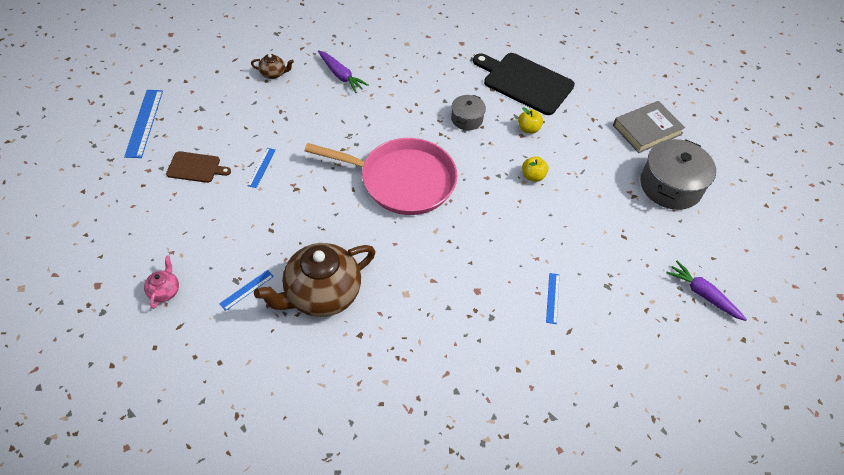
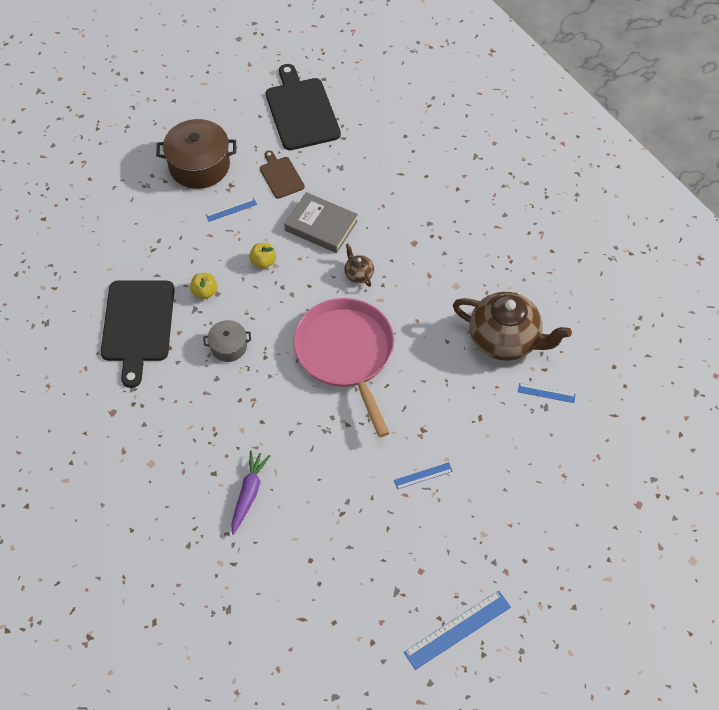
camera: 120 degrees left, 5 degrees up
pink teapot [144,255,179,309] -> none
brown cutting board [166,151,231,183] -> brown cutting board moved to [260,151,305,199]
brown teapot [251,54,294,79] -> brown teapot moved to [344,243,374,287]
blue ruler [546,273,560,324] -> blue ruler moved to [206,198,257,222]
grey book [613,101,685,153] -> grey book moved to [284,192,358,253]
grey pot [640,139,716,210] -> brown pot [156,119,236,189]
purple carrot [666,261,747,321] -> black cutting board [266,64,341,150]

